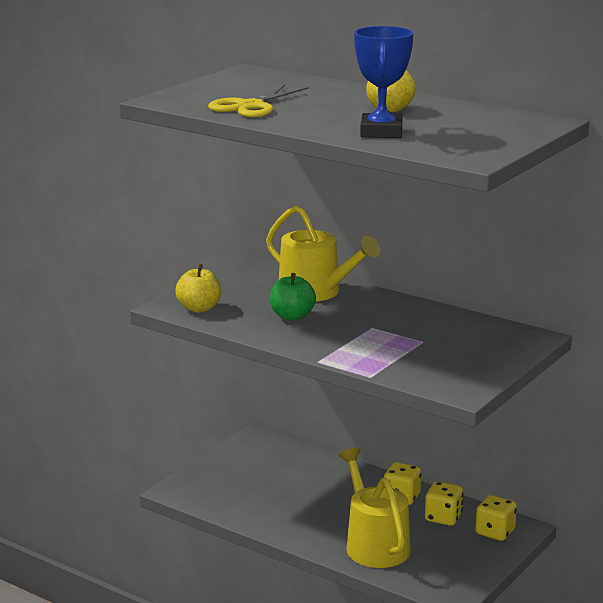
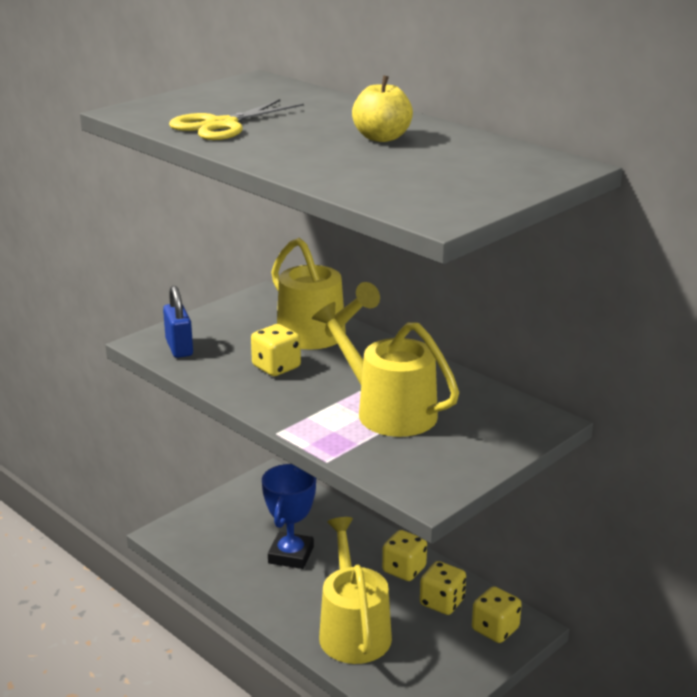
camera: 10 degrees right, 5 degrees up
yellow apple [175,264,221,313] -> blue padlock [163,286,193,358]
green apple [270,273,316,321] -> yellow dice [251,324,301,376]
blue trophy [354,26,414,138] -> blue trophy moved to [262,464,316,569]
none -> yellow watering can [312,302,459,437]

